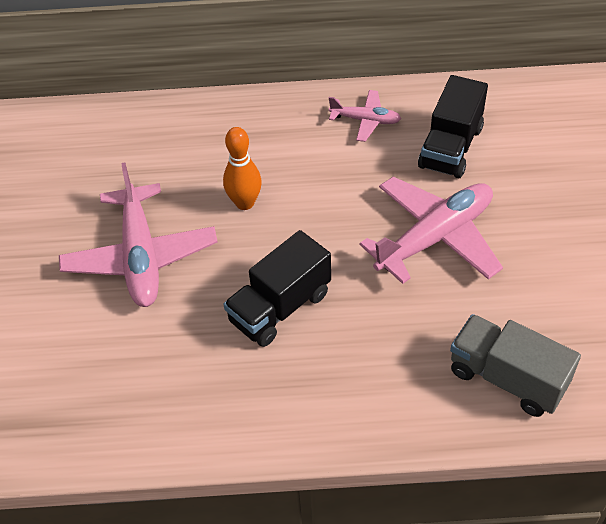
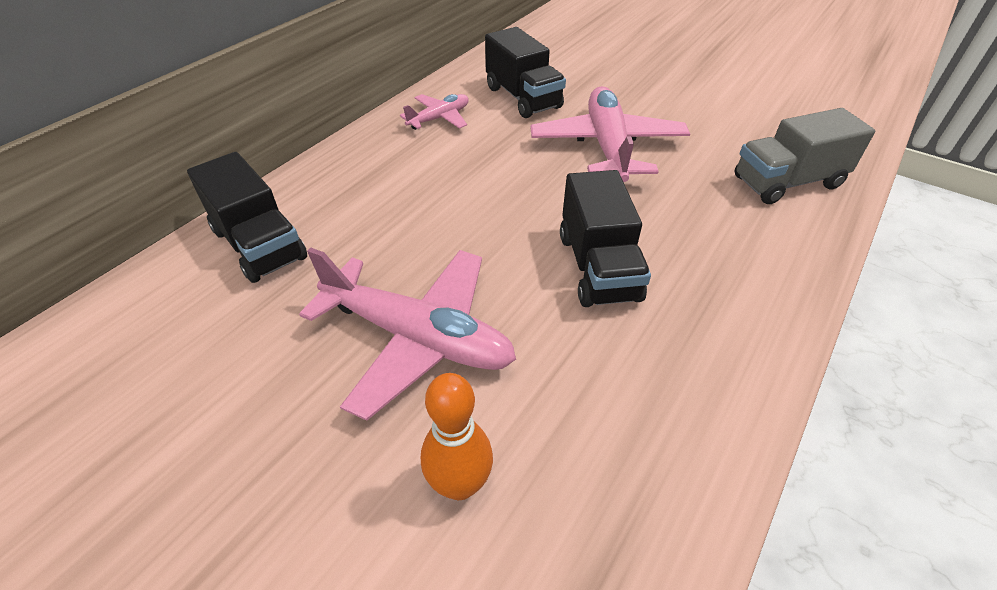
camera: 55 degrees left, 5 degrees down
orange bowling pin [223,127,262,210] -> orange bowling pin moved to [421,373,493,500]
none -> black truck [187,152,307,283]

